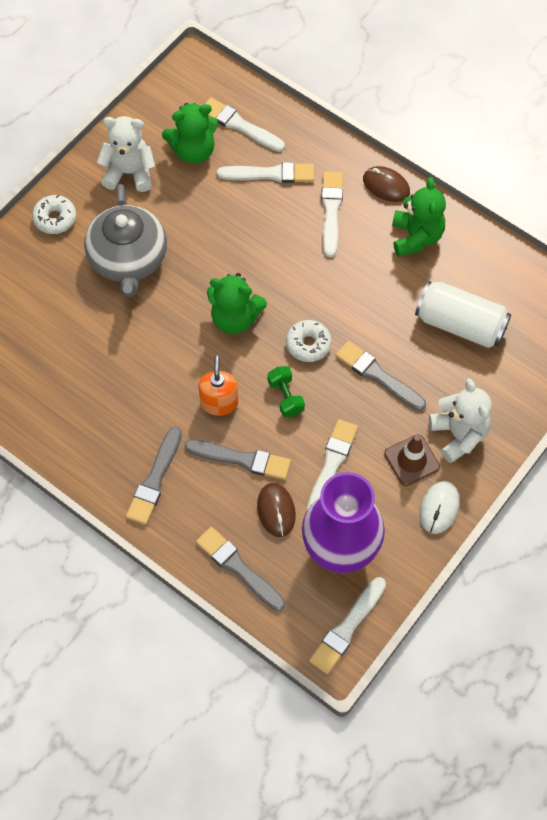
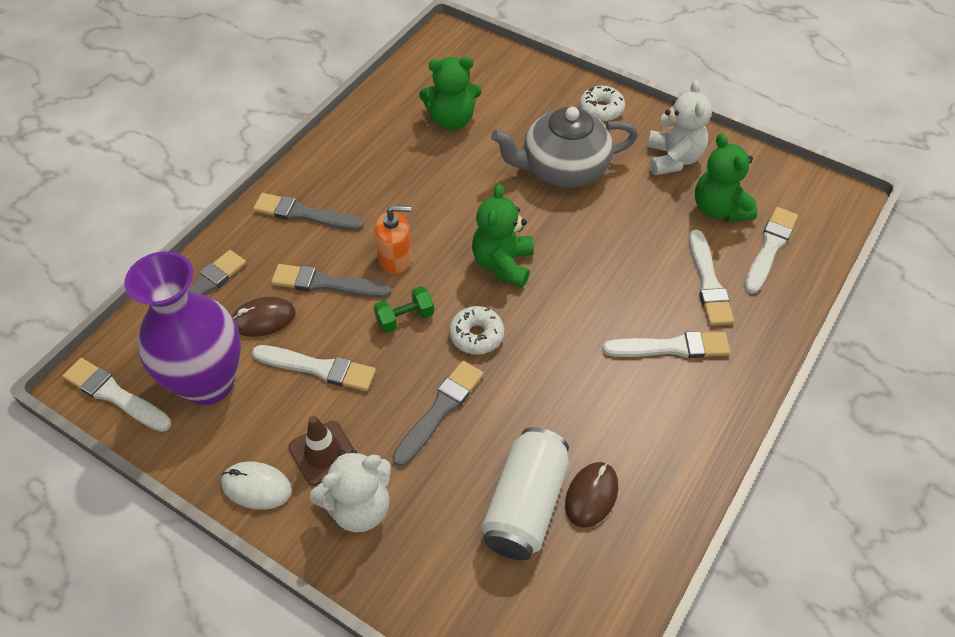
camera: 85 degrees right, 10 degrees down
grey brush [184,439,291,480] -> grey brush turned 90 degrees clockwise [271,264,391,298]
brown mouse [363,166,410,202] -> brown mouse moved to [565,462,618,528]
green teddy bear [392,177,446,257] -> green teddy bear moved to [419,56,482,130]

